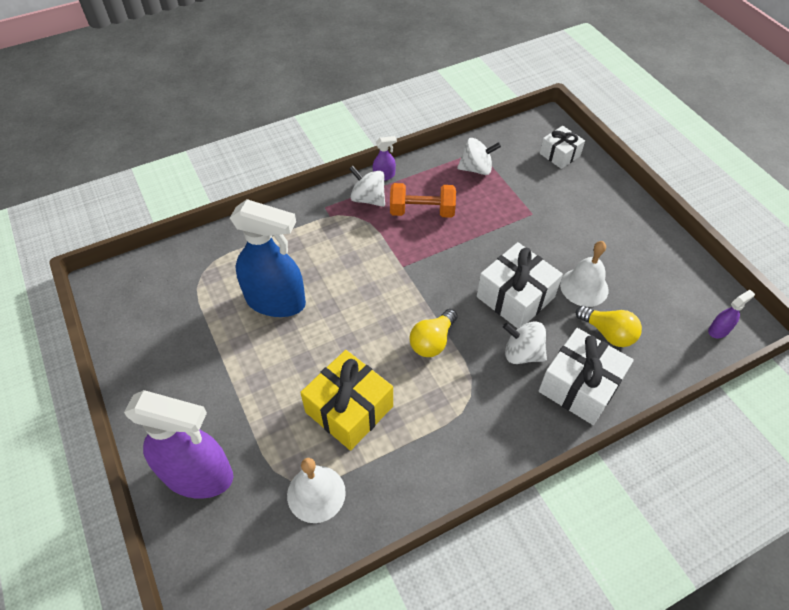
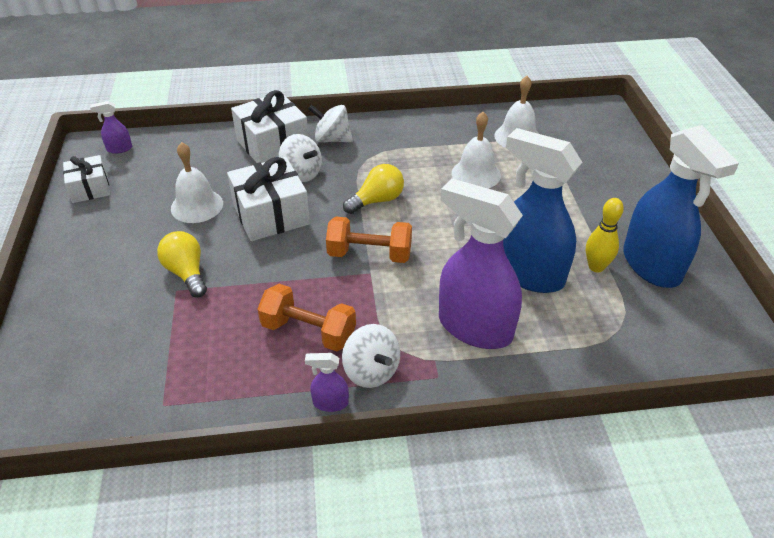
camera: 160 degrees left, 10 degrees down
purple spray bottle [124,390,233,499] -> purple spray bottle moved to [439,178,523,349]
yellow gift [300,350,393,451] -> white bell [452,112,501,188]
white spinning top [457,138,501,175] -> white spinning top moved to [308,104,353,143]
white gift [540,126,585,169] -> white gift moved to [63,155,110,203]
yellow light bulb [576,306,642,347] -> yellow light bulb moved to [157,231,207,297]
none -> orange dumbbell [326,216,412,263]
none -> yellow bowling pin [586,198,624,273]
none -> blue spray bottle [623,125,739,288]

